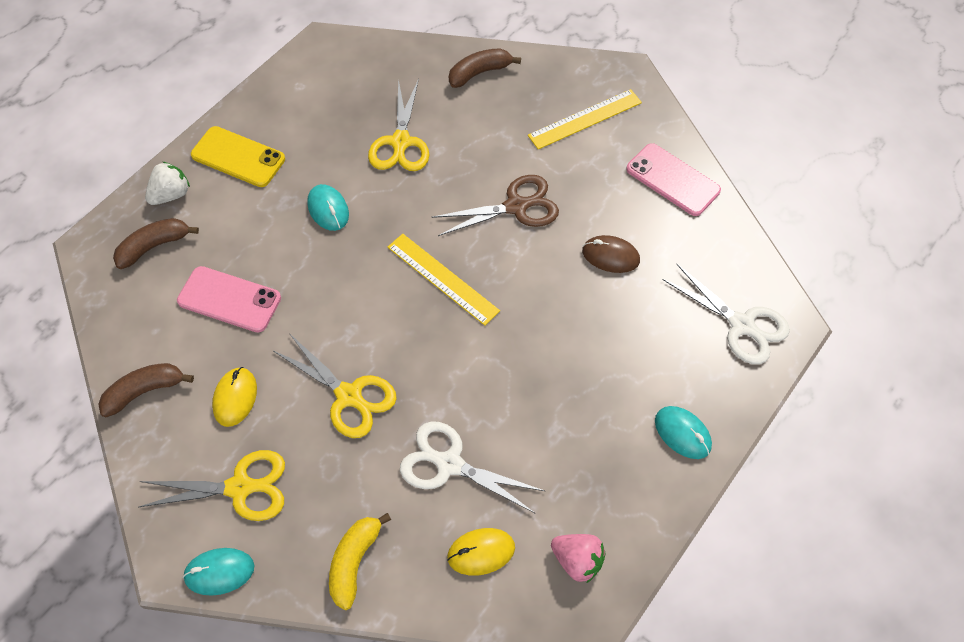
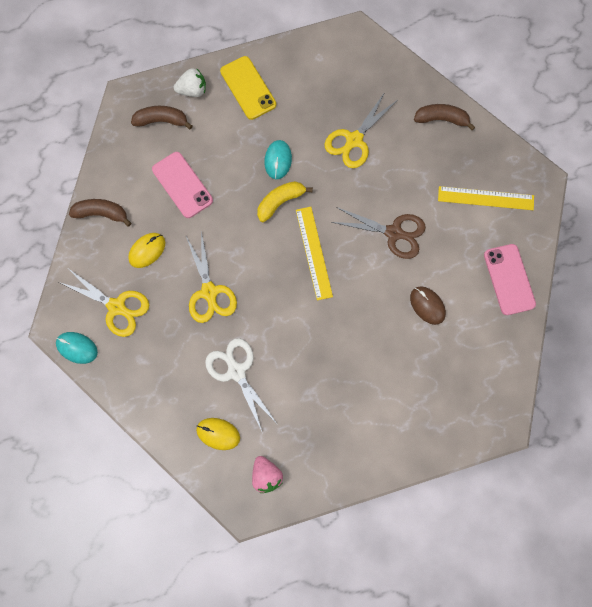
camera: 35 degrees right, 15 degrees up
yellow banana [329,513,391,610] -> yellow banana moved to [257,181,313,222]
turquoise mouse [655,406,712,459] -> none
white scissors [662,264,790,364] -> none

